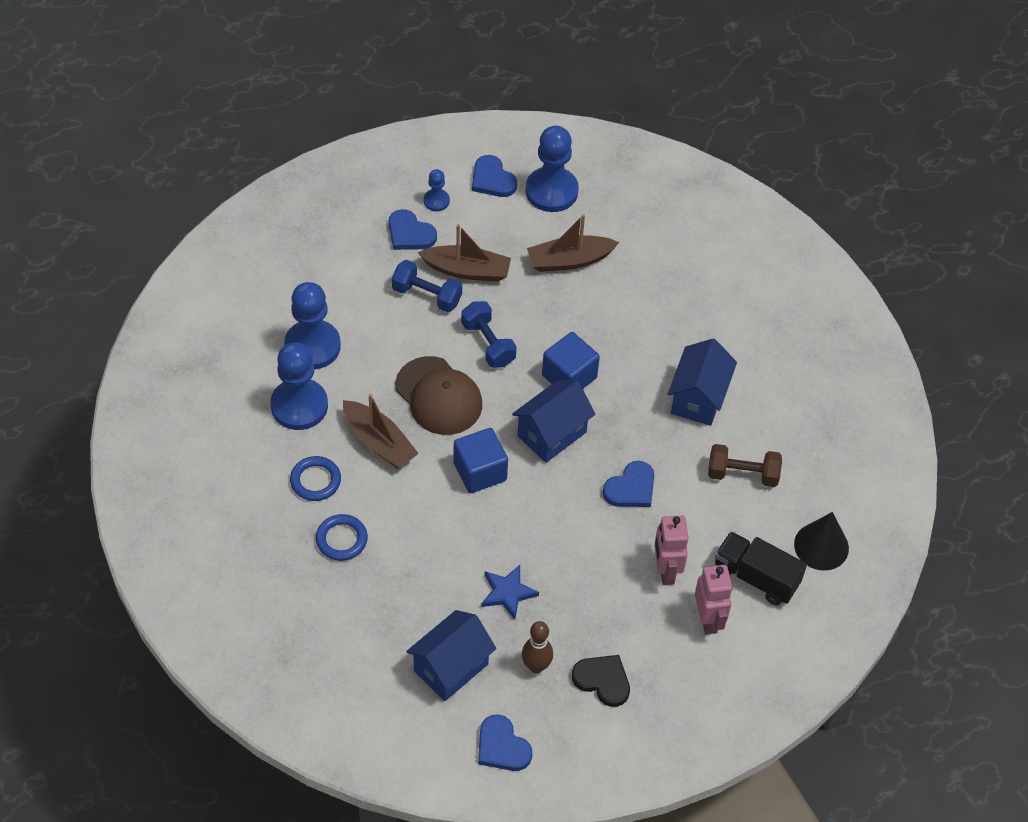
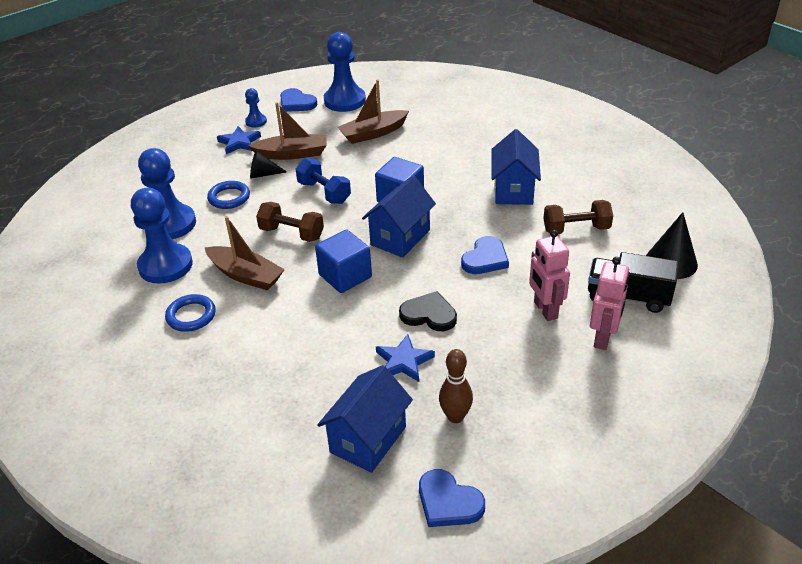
camera: 10 degrees left, 15 degrees down
blue ring [316,514,368,561] -> blue ring moved to [207,181,250,209]
blue heart [389,209,437,250] -> blue star [217,126,261,154]
blue dumbbell [392,260,462,313] -> black cone [250,151,287,179]
brown cap [395,356,482,435] -> brown dumbbell [256,202,324,242]
black heart [572,655,630,707] -> black heart moved to [399,291,457,331]
pink robot [695,565,733,635] -> pink robot turned 45 degrees clockwise [590,257,629,350]

